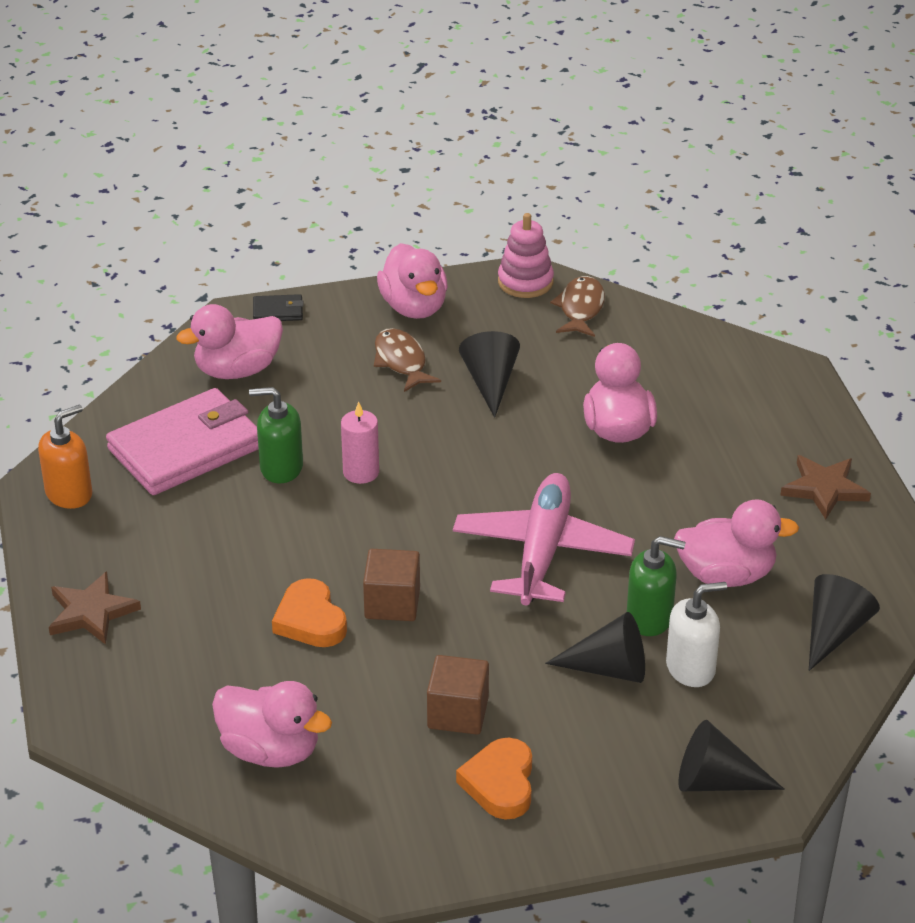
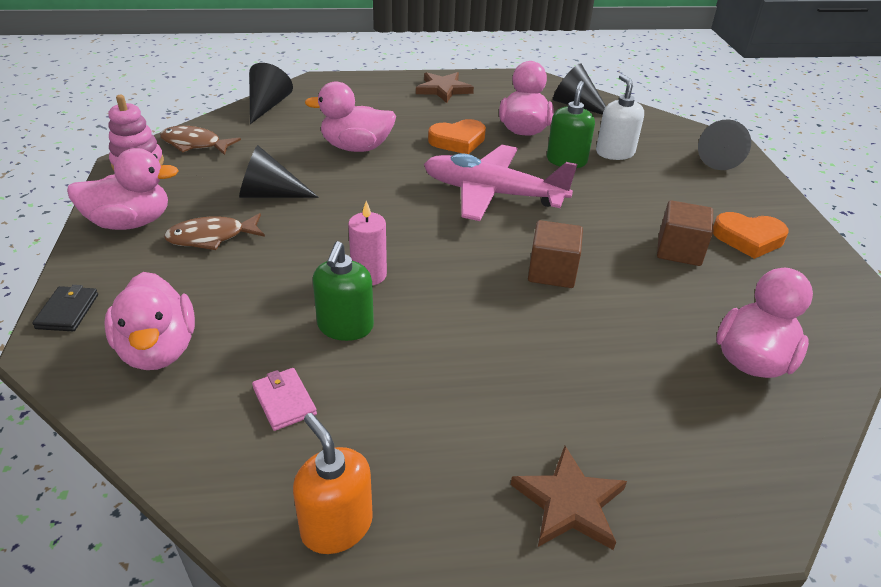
camera: 85 degrees left, 0 degrees up
pink wallet [106,388,258,495] -> pink wallet [252,368,317,431], size x0.41
orange heart [272,578,347,647] -> orange heart moved to [428,119,486,154]
black cone [545,612,645,683] -> black cone moved to [249,63,293,124]

